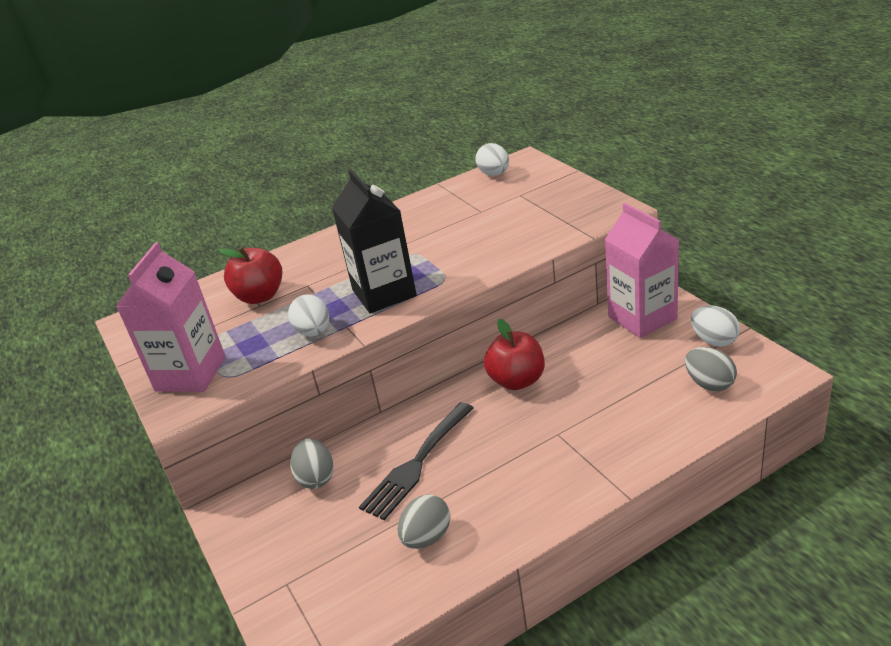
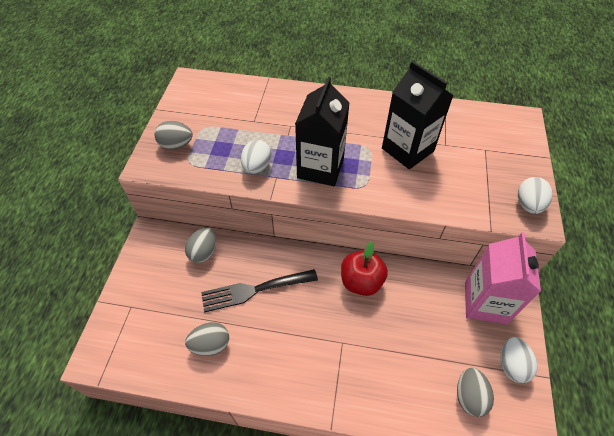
camera: 35 degrees right, 20 degrees up
pink carton [116,242,226,392] -> grey egg [154,121,193,149]
red apple [219,247,282,304] -> none
white egg [475,143,509,176] -> white egg moved to [518,177,553,214]
none -> black carton [382,61,454,169]

